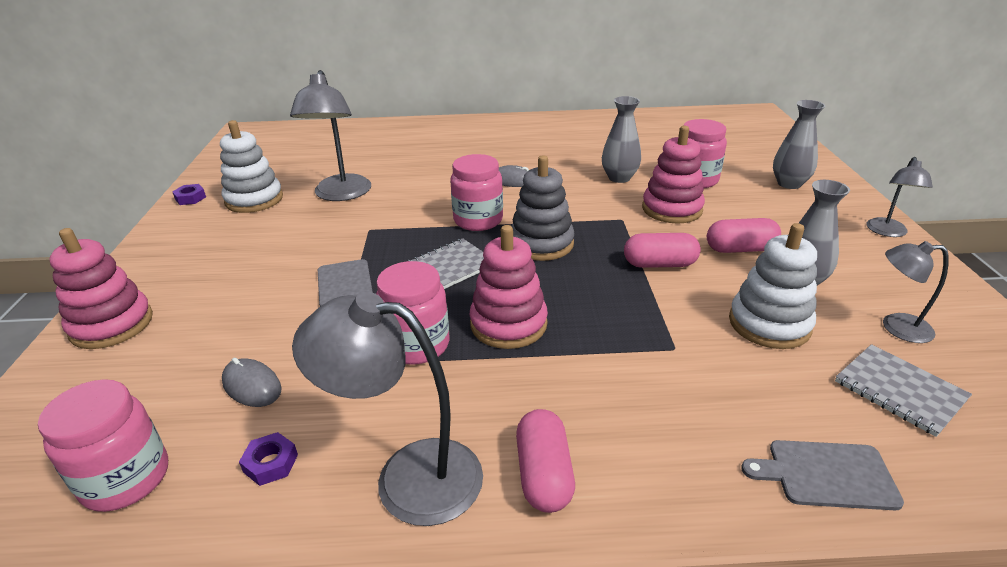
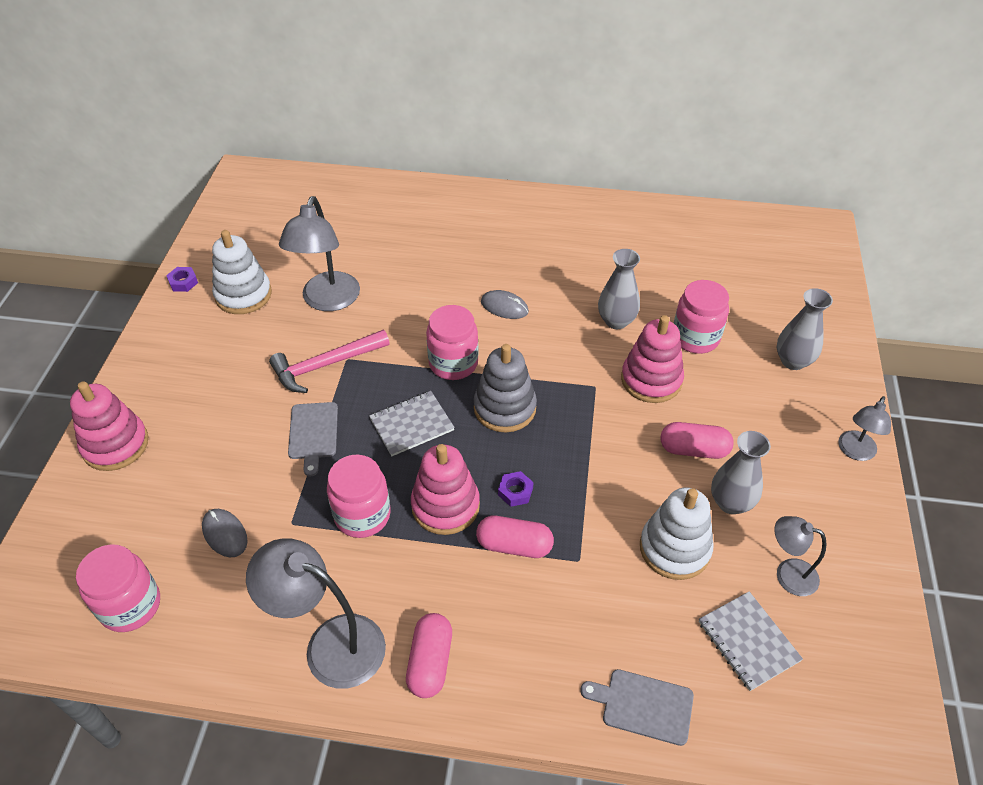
camera: 10 degrees right, 15 degrees up
purple nut [239,432,298,486] -> purple nut moved to [498,471,534,507]
pink capsule [624,233,701,268] -> pink capsule moved to [476,516,554,558]
none -> pink hammer [269,330,390,393]

